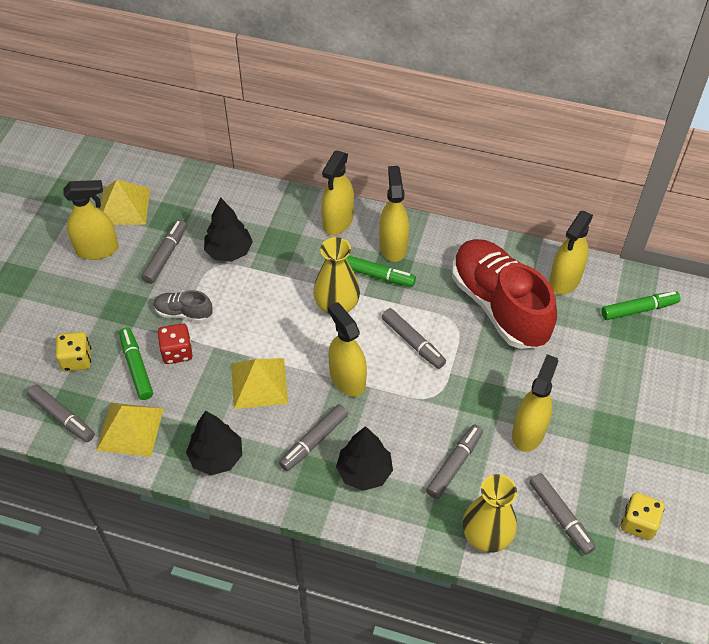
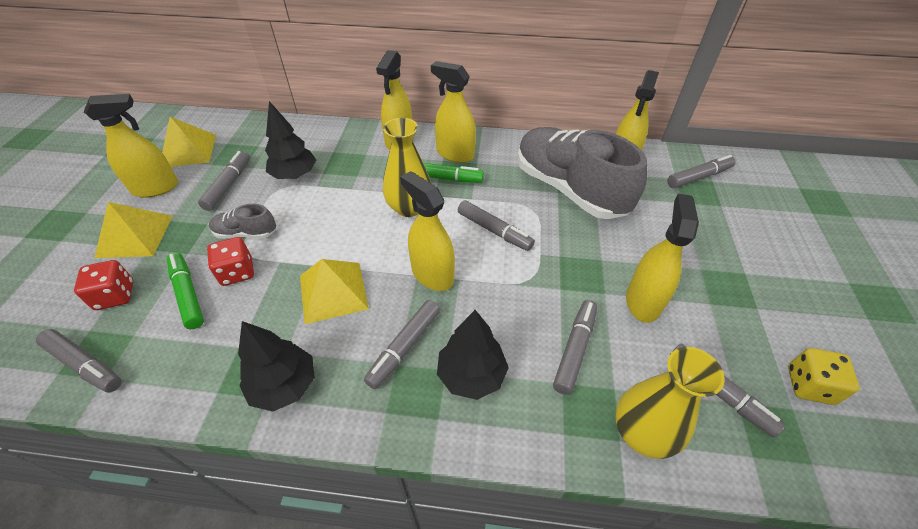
camera: 10 degrees left, 5 degrees down
yellow dice [56,332,91,372] -> red dice [74,260,133,310]
yellow pyramid [96,403,164,457] -> yellow pyramid moved to [94,202,173,258]
yellow spray bottle [379,166,409,262] -> yellow spray bottle turned 45 degrees counterclockwise [431,61,476,163]
red shoe [452,239,557,349] -> grey shoe [517,127,647,219]
green marker [601,291,681,320] -> grey marker [667,155,736,188]

